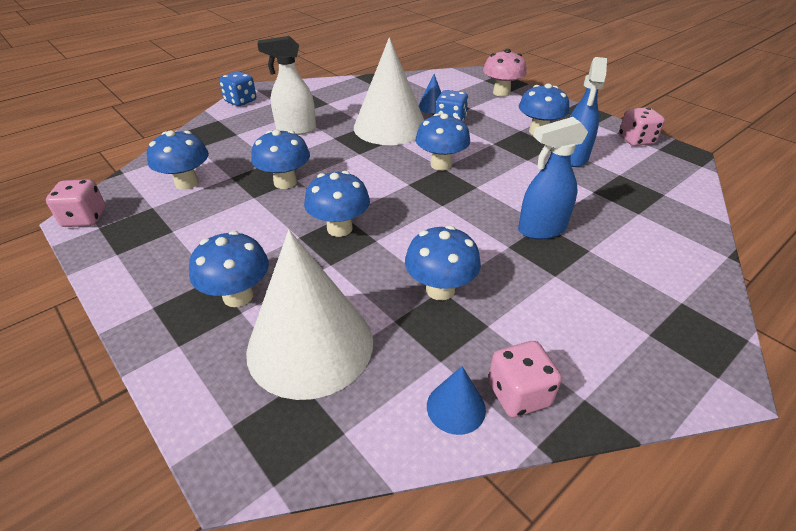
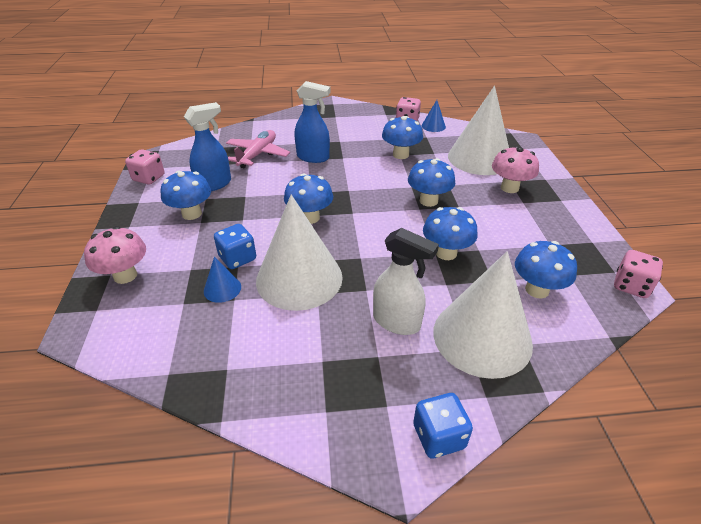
camera: 145 degrees left, 0 degrees up
blue mushroom [189,231,269,307] -> pink mushroom [492,146,539,193]
none -> pink plane [226,130,290,168]
none -> white cone [433,251,533,379]

